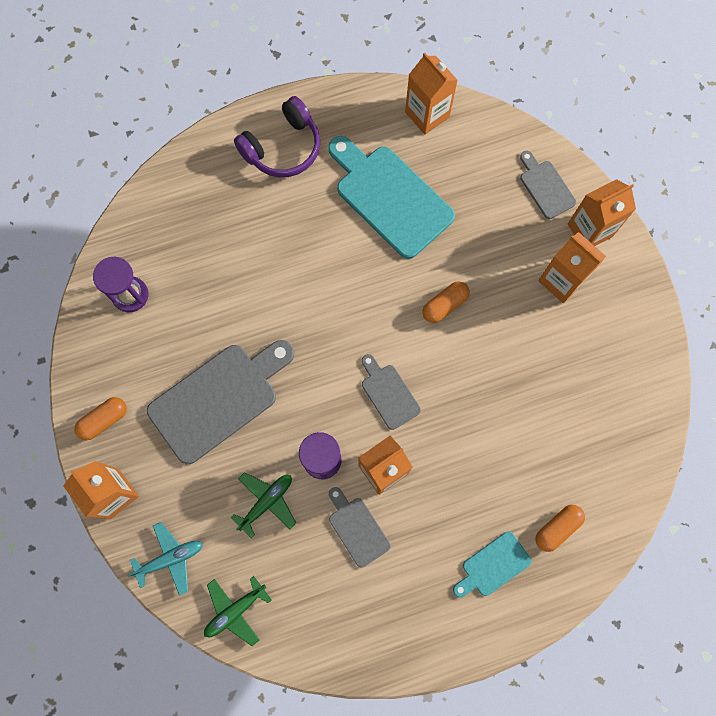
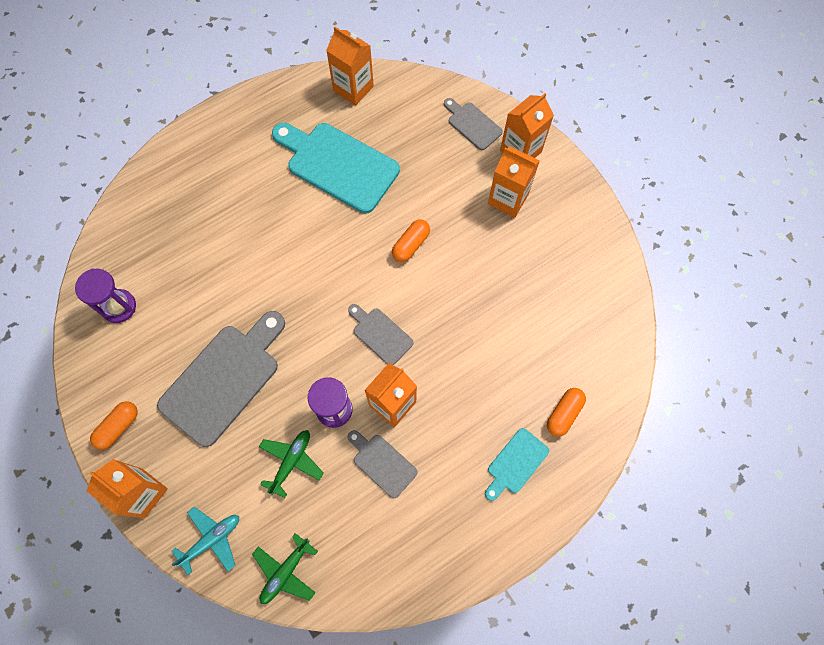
camera: 15 degrees left, 5 degrees down
purple headphones [234,96,320,177] -> none

